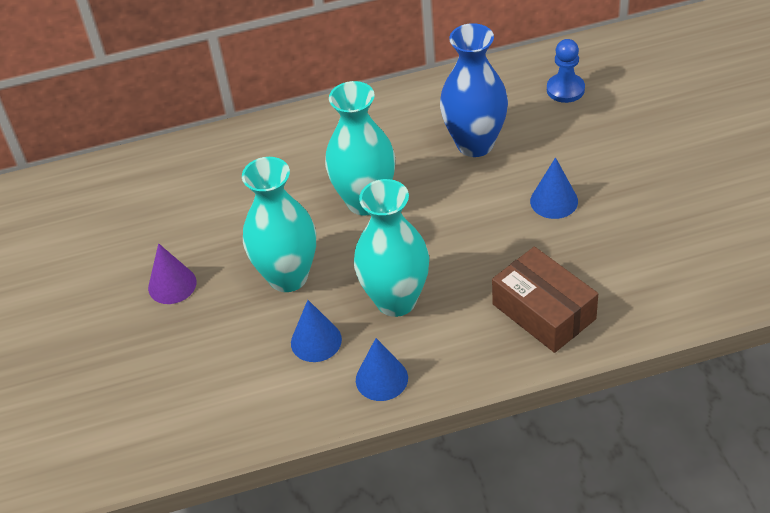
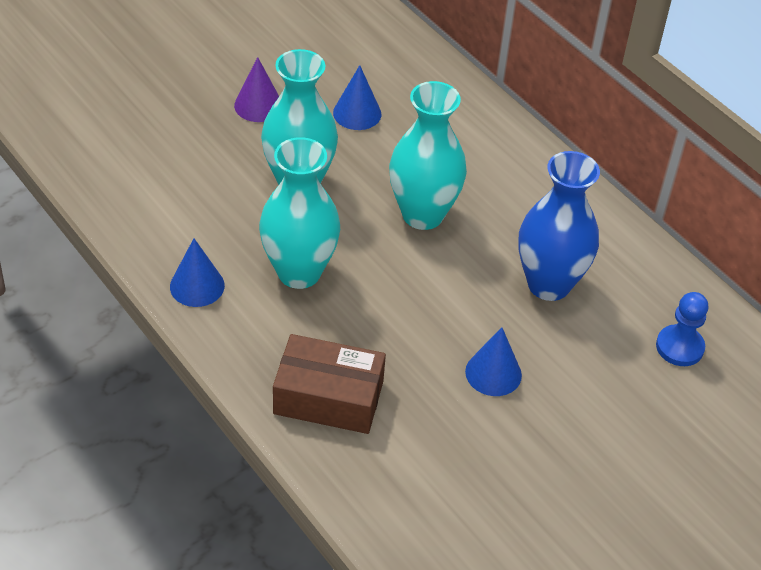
camera: 60 degrees right, 0 degrees up
blue cone [291,300,342,362] -> blue cone moved to [333,65,381,130]
brown box [492,247,598,353] -> brown box turned 75 degrees clockwise [273,334,386,434]

